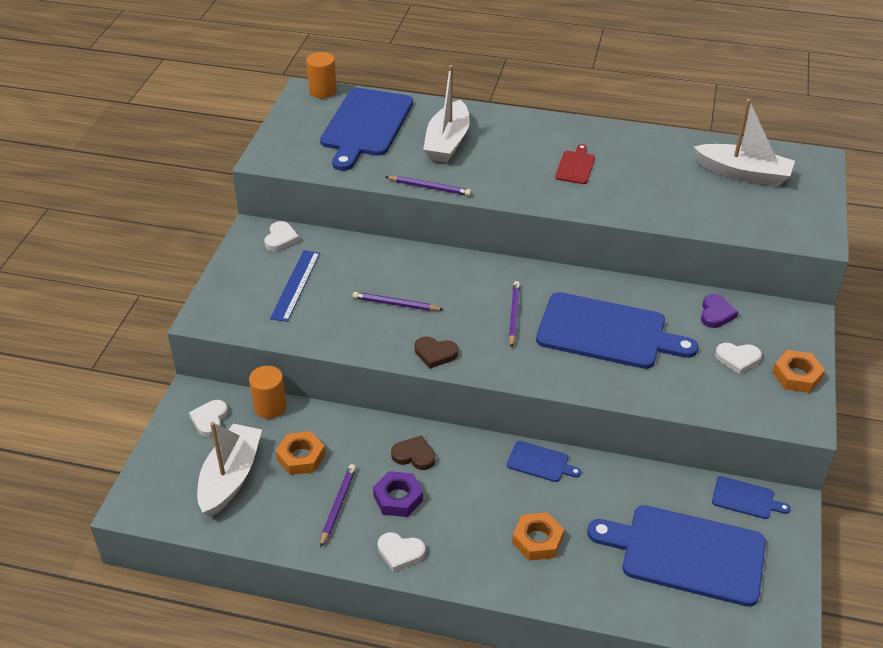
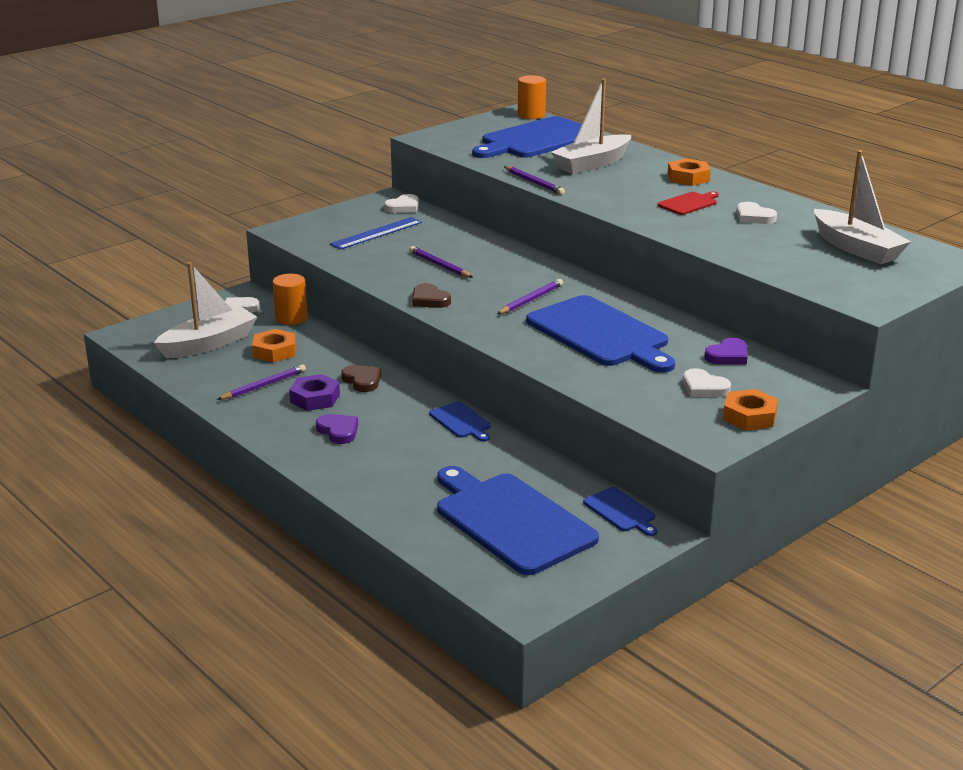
camera: 35 degrees right, 15 degrees down
white heart [377,532,425,572] -> white heart moved to [736,202,777,224]
orange nut [512,512,564,561] -> orange nut moved to [668,158,711,186]
none -> purple heart [316,414,358,444]

